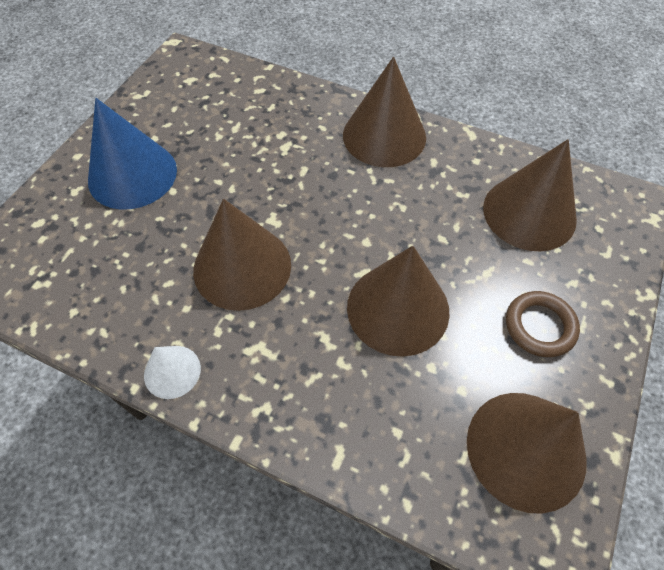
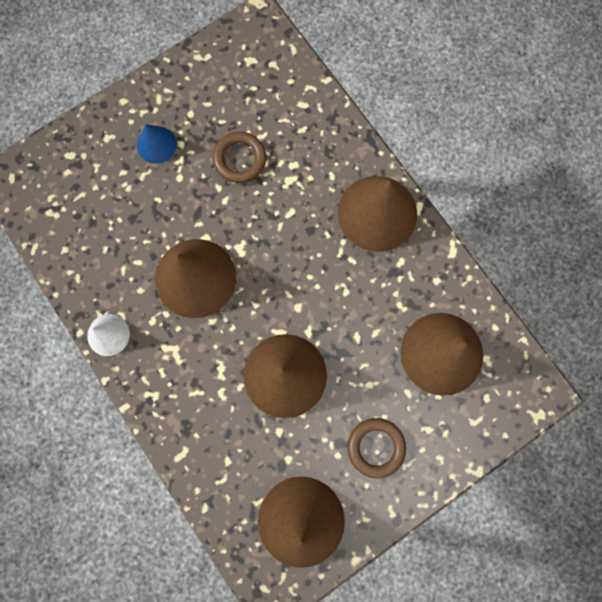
camera: 30 degrees right, 20 degrees up
blue cone [88,98,177,210] -> blue cone [137,124,177,164], size x0.51
none -> brown ring [213,132,266,183]

